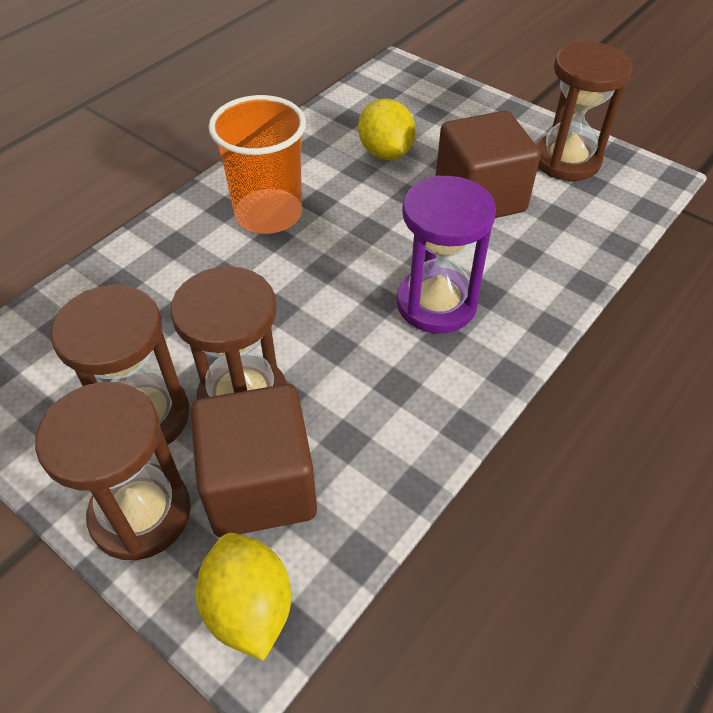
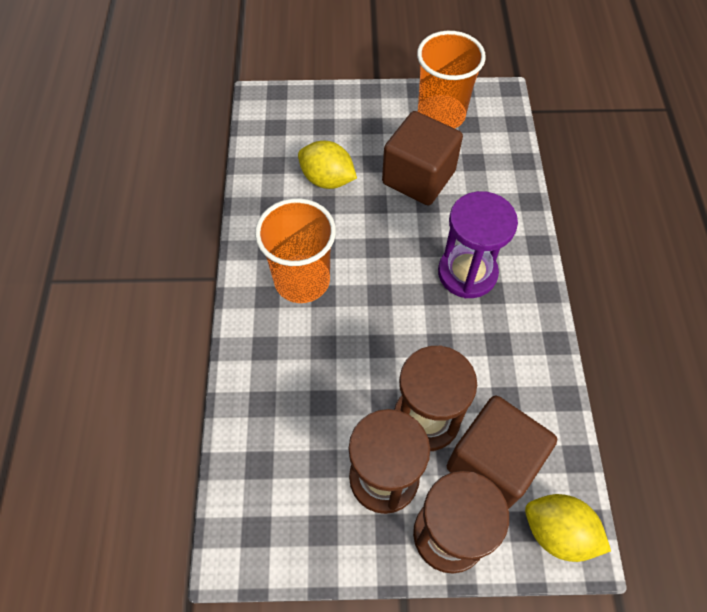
camera: 40 degrees left, 10 degrees up
brown hourglass [536,42,633,181] -> orange cup [417,31,486,128]

